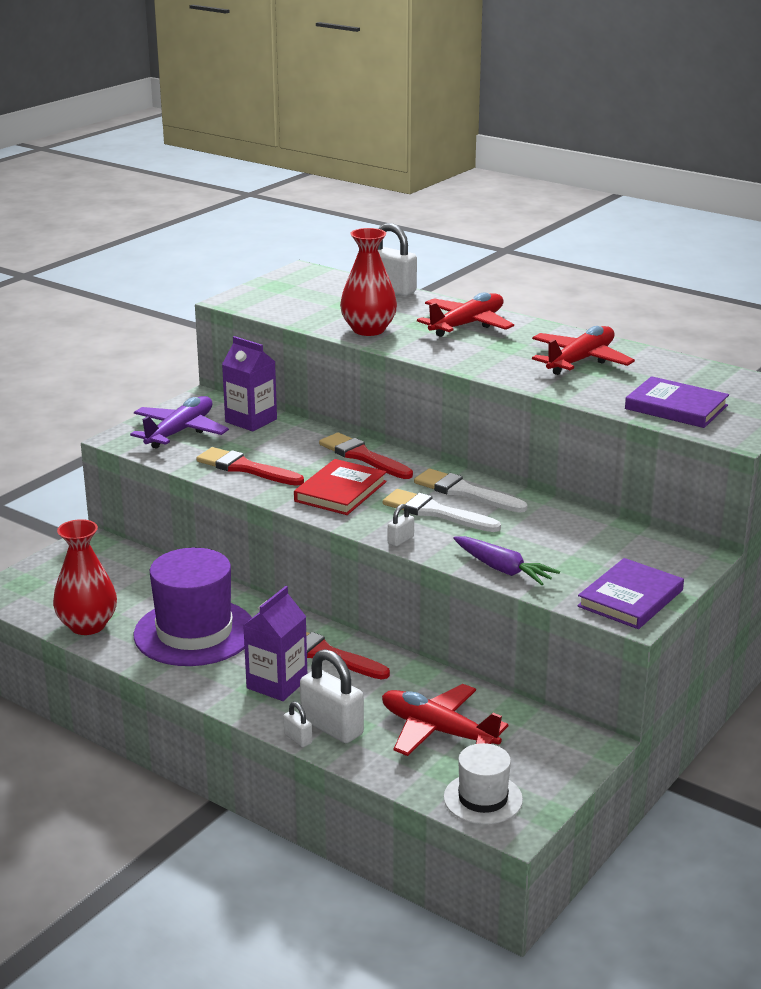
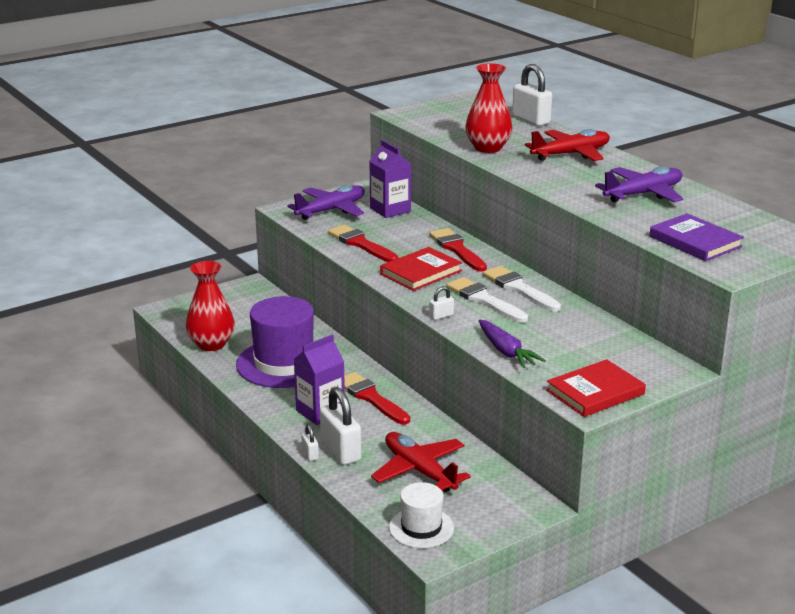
camera: 20 degrees right, 0 degrees up
red plane [532,326,635,375] -> purple plane [595,166,683,202]
purple book [577,558,684,629] -> red book [546,359,646,417]

